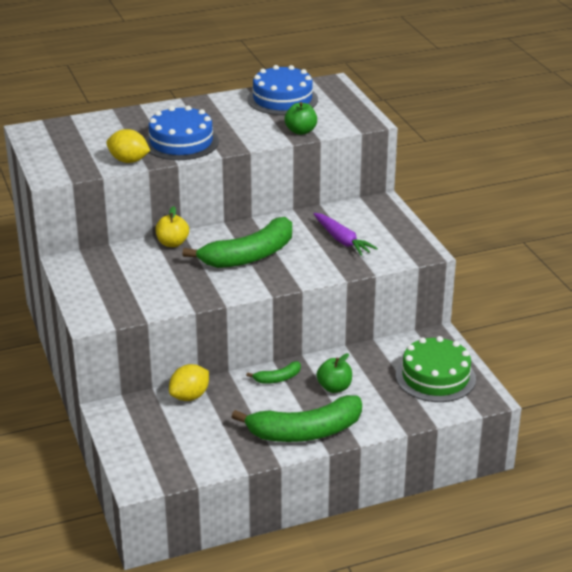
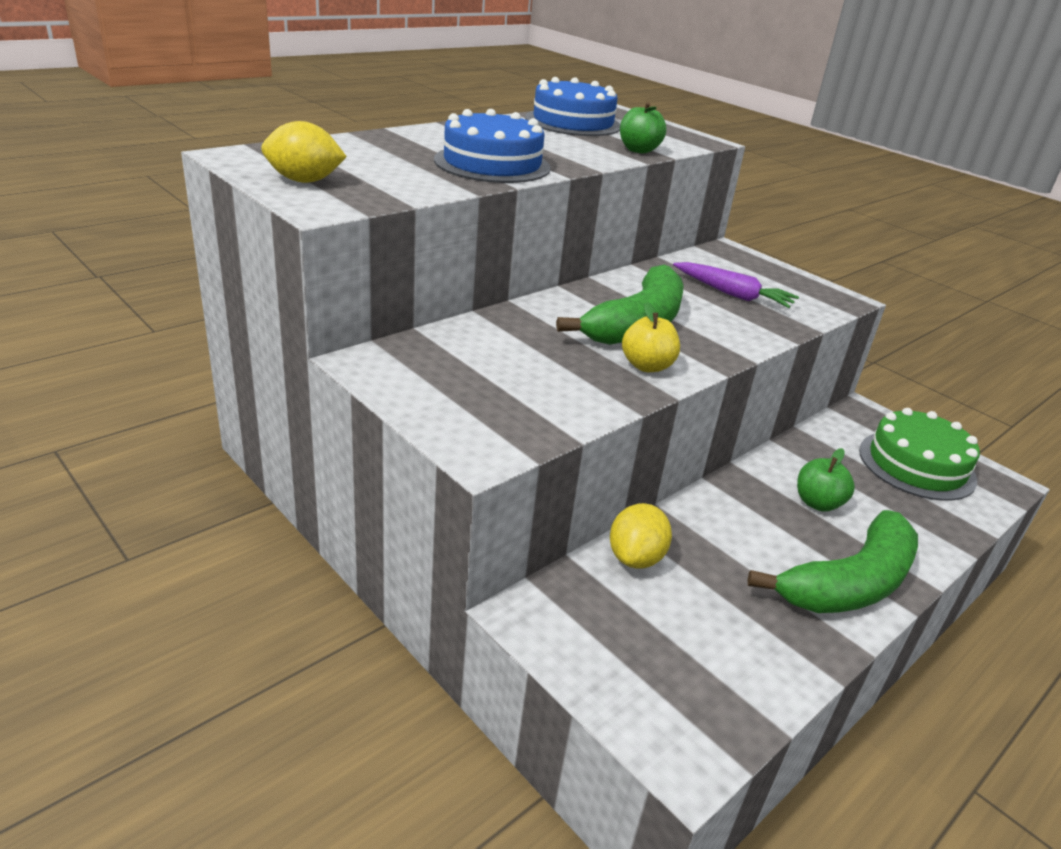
camera: 25 degrees left, 0 degrees up
yellow lemon [106,129,150,163] -> yellow lemon moved to [261,121,347,183]
yellow apple [155,206,189,247] -> yellow apple moved to [622,302,680,372]
green banana [246,361,301,384] -> none

